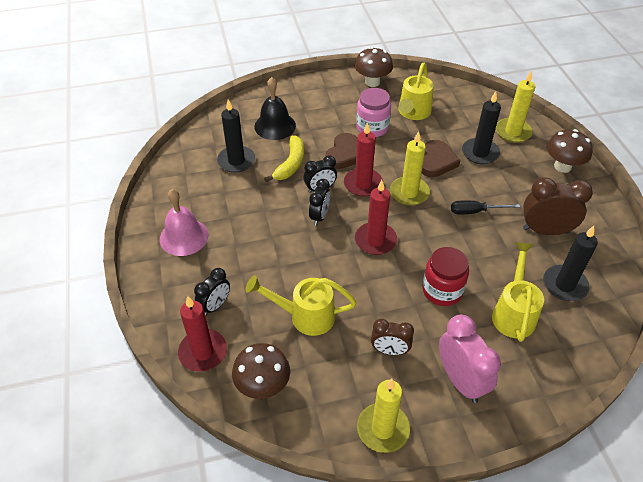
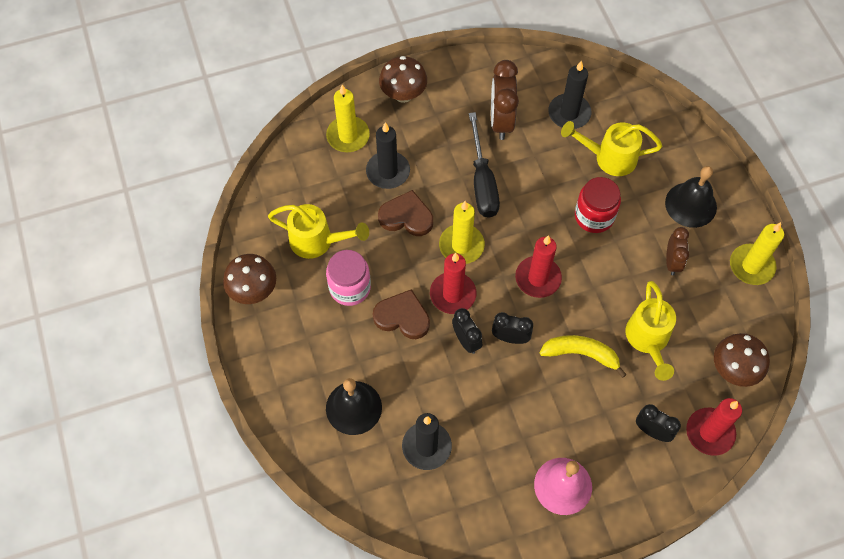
camera: 95 degrees left, 15 degrees up
yellow banana [264,135,304,182] -> yellow banana moved to [539,335,627,378]
pink clock [439,315,501,403] -> black bell [665,166,717,228]
black screwdriver [451,201,520,214] -> black screwdriver [469,112,500,218], size x1.61

